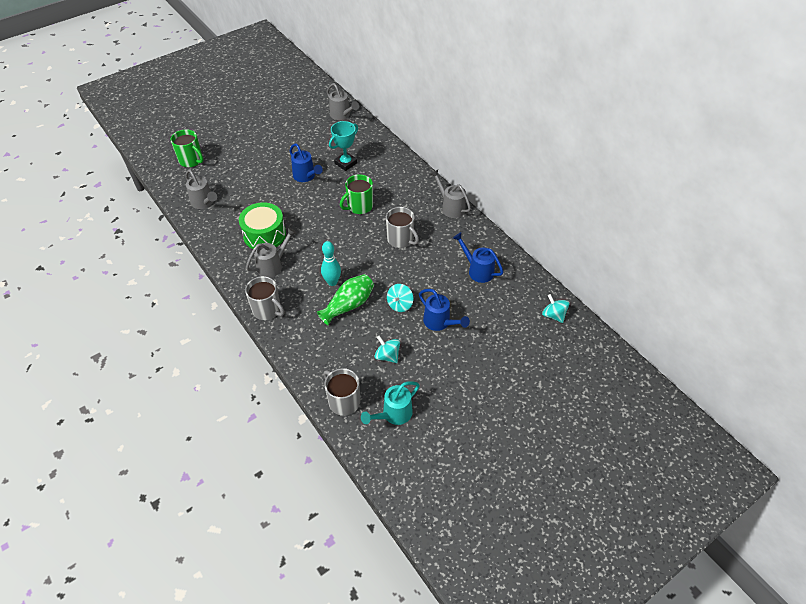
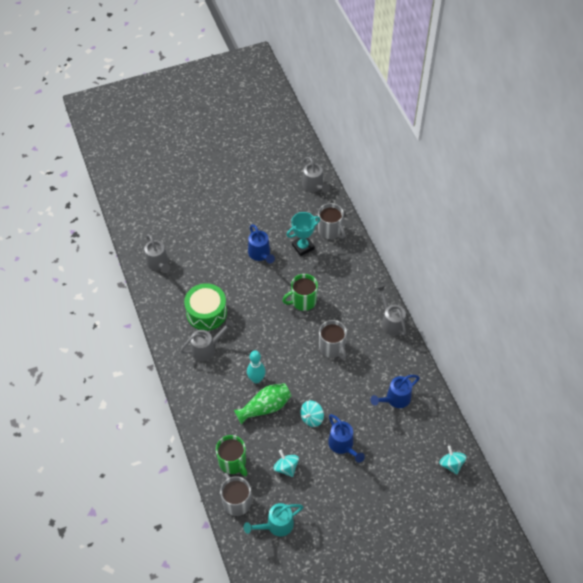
camera: 15 degrees right, 5 degrees up
green mug [170,129,204,167] -> green mug moved to [216,435,248,476]
grey mug [245,276,284,320] -> grey mug moved to [318,203,345,239]
blue watering can [453,232,503,283] -> blue watering can turned 90 degrees counterclockwise [370,375,420,408]

